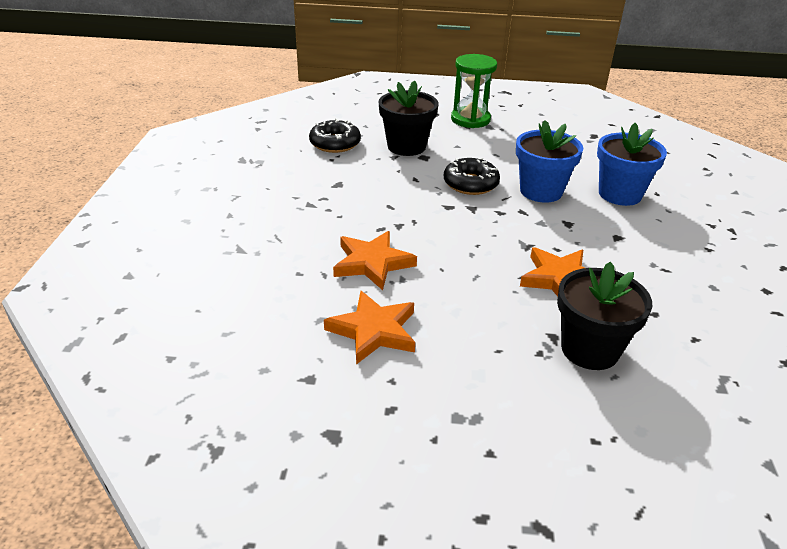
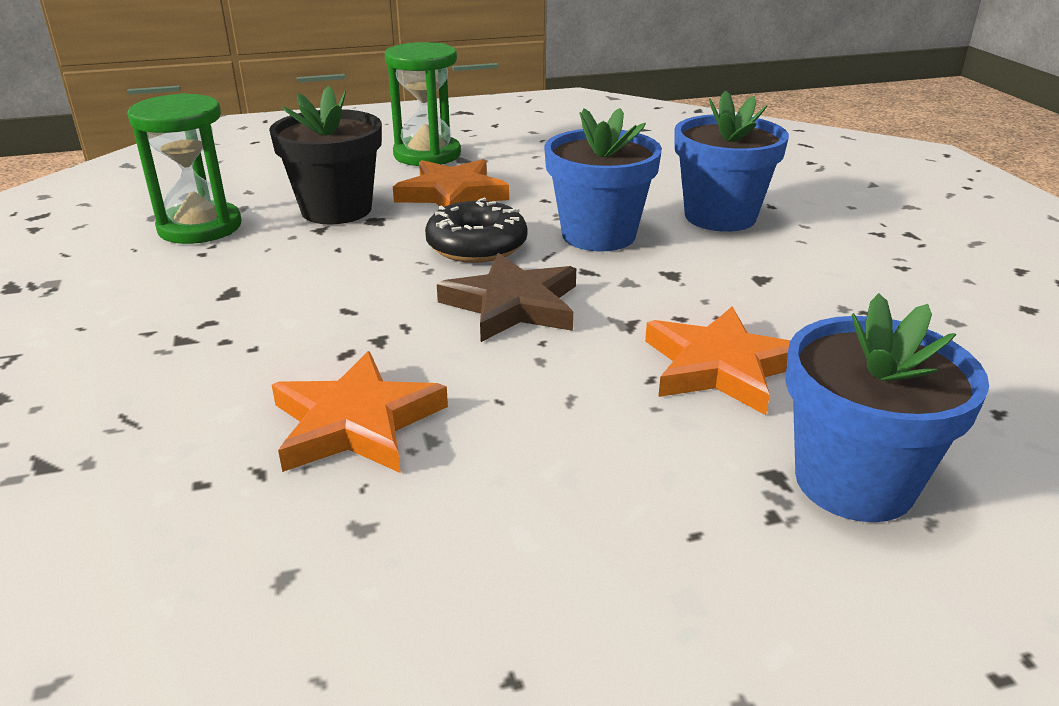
camera: 20 degrees left, 5 degrees down
black donut [309,118,361,153] -> green hourglass [127,93,242,244]
orange star [324,291,415,364] -> orange star moved to [393,159,509,207]
black flower pot [557,262,653,370] -> blue flower pot [785,293,989,522]
none -> brown star [437,253,576,342]

